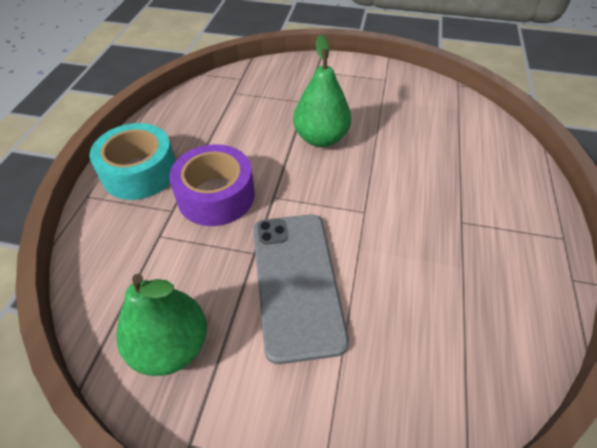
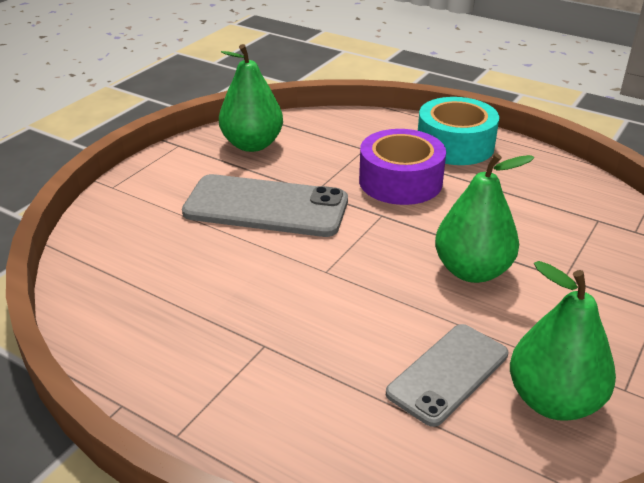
camera: 110 degrees right, 15 degrees down
none -> grey phone [386,324,508,427]
none -> green pear [510,261,616,421]

